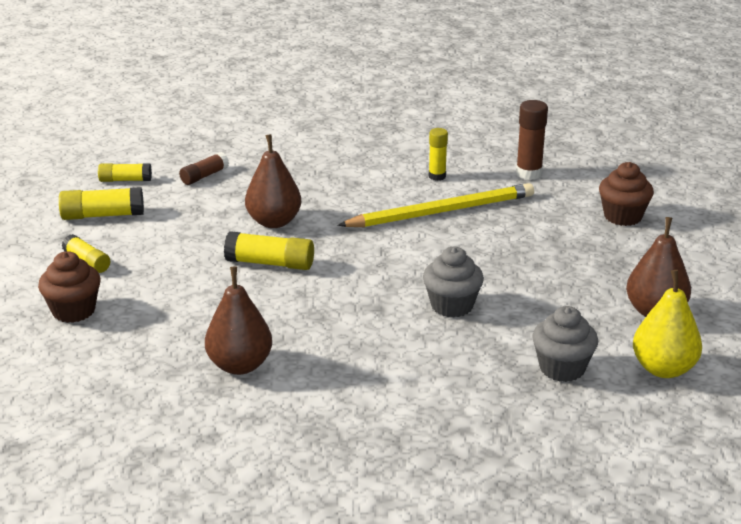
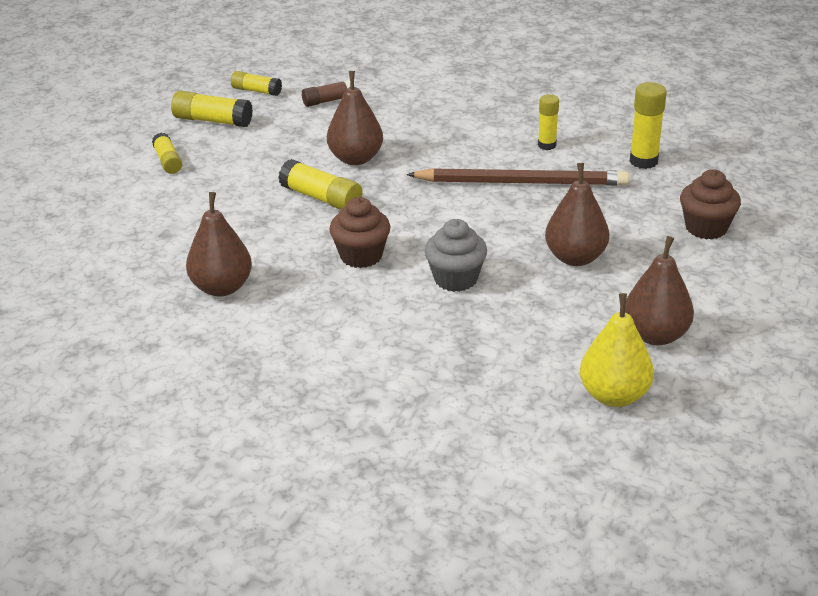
camera: 25 degrees right, 5 degrees up
brown cupcake [38,251,101,323] -> brown cupcake moved to [329,197,391,268]
yellow pencil [337,183,534,227] -> brown pencil [406,168,629,186]
brown glue stick [516,100,548,180] -> yellow glue stick [630,82,667,169]
grey cupcake [532,306,598,382] -> none
none -> brown pear [545,163,609,266]

